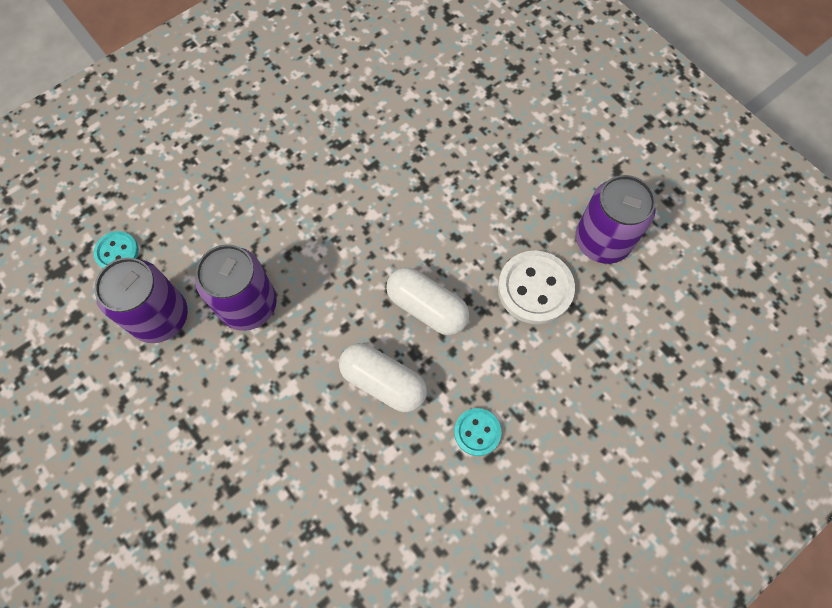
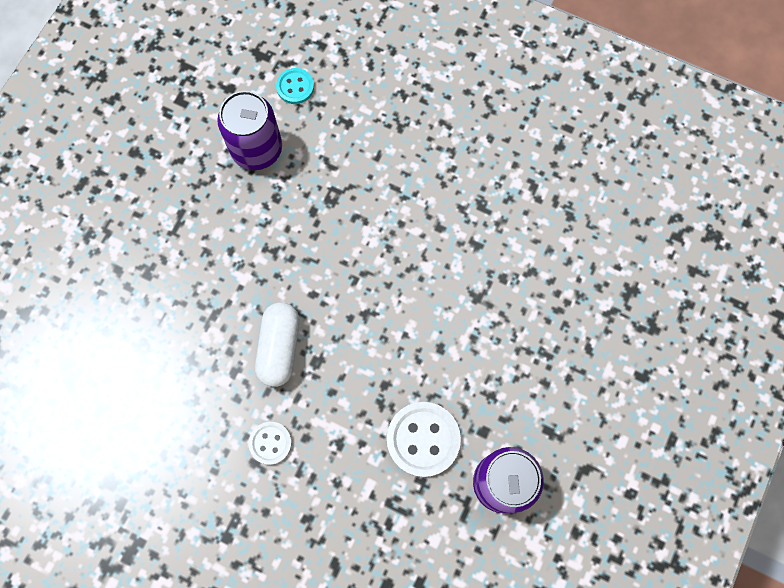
camera: 65 degrees right, 5 degrees up
purple can [195,244,277,331] -> none
white capsule [386,268,469,335] -> none
turquoise button [454,408,501,456] -> white button [249,422,292,465]

